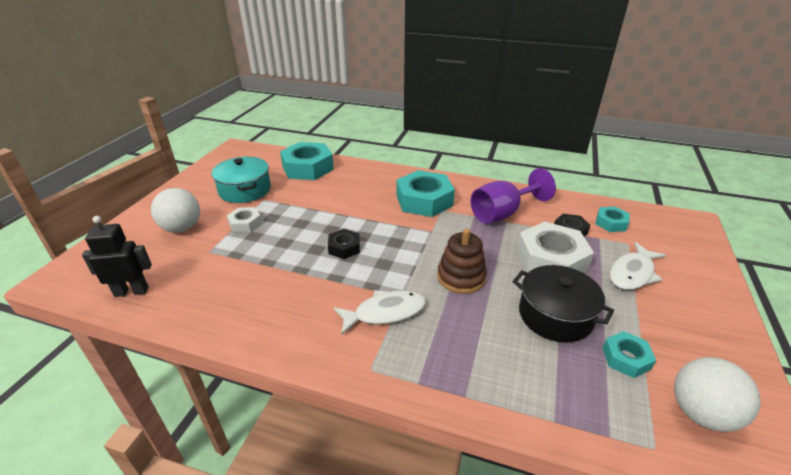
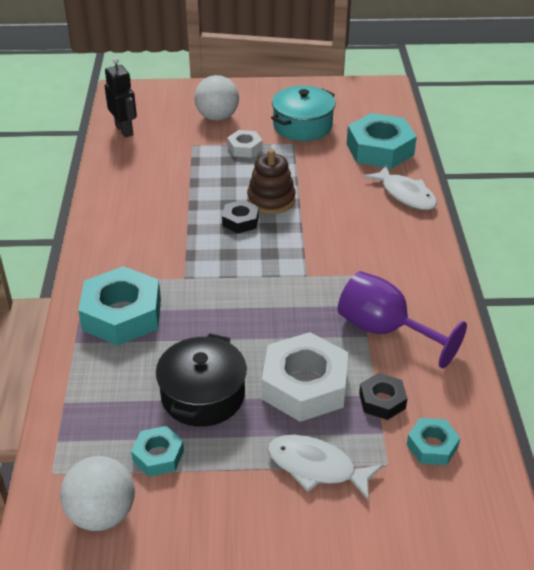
camera: 70 degrees right, 5 degrees up
white fish [334,290,426,334] -> white fish moved to [364,165,437,210]
turquoise nut [396,170,455,217] -> turquoise nut moved to [78,266,161,346]
brown stacking toy [437,229,487,294] -> brown stacking toy moved to [247,149,296,214]

